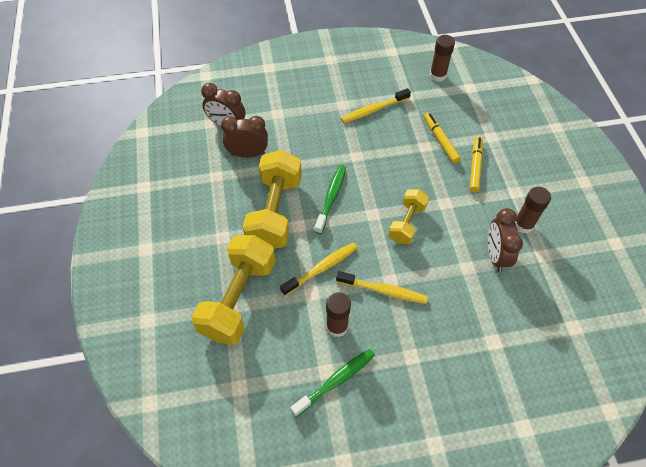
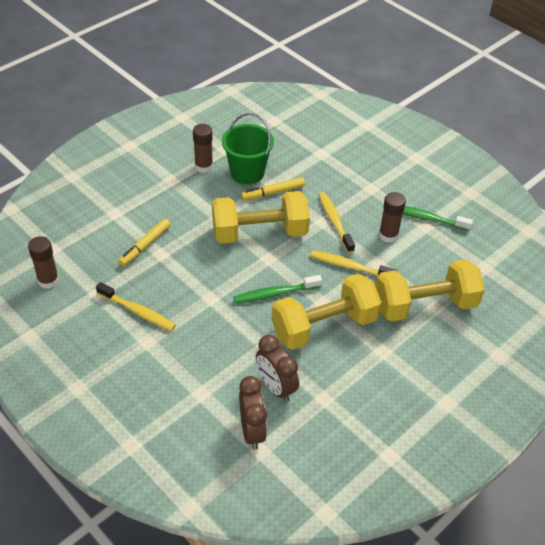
camera: 125 degrees left, 10 degrees down
yellow dumbbell [389,189,429,244] -> yellow dumbbell [212,191,310,244], size x1.73
yellow marker [470,136,483,192] -> yellow marker moved to [241,177,305,201]
brown clock [488,208,523,272] -> green bucket [222,113,274,185]

